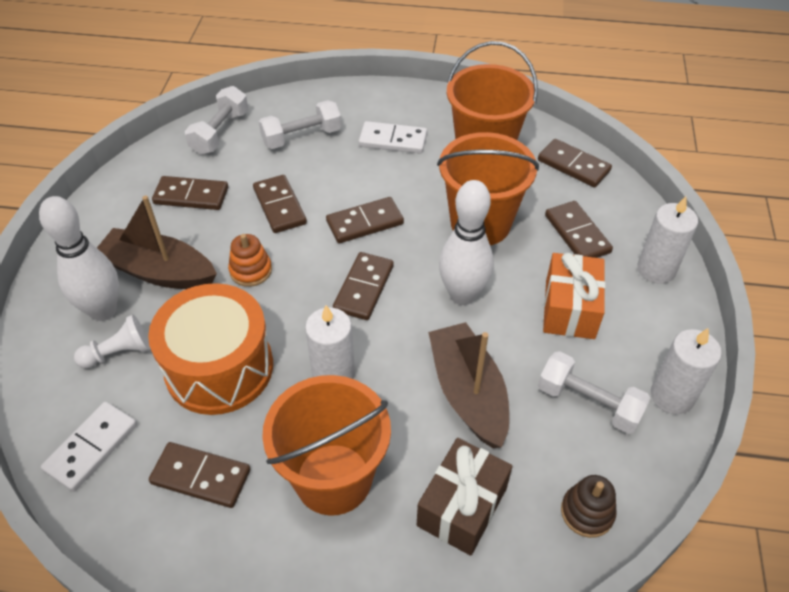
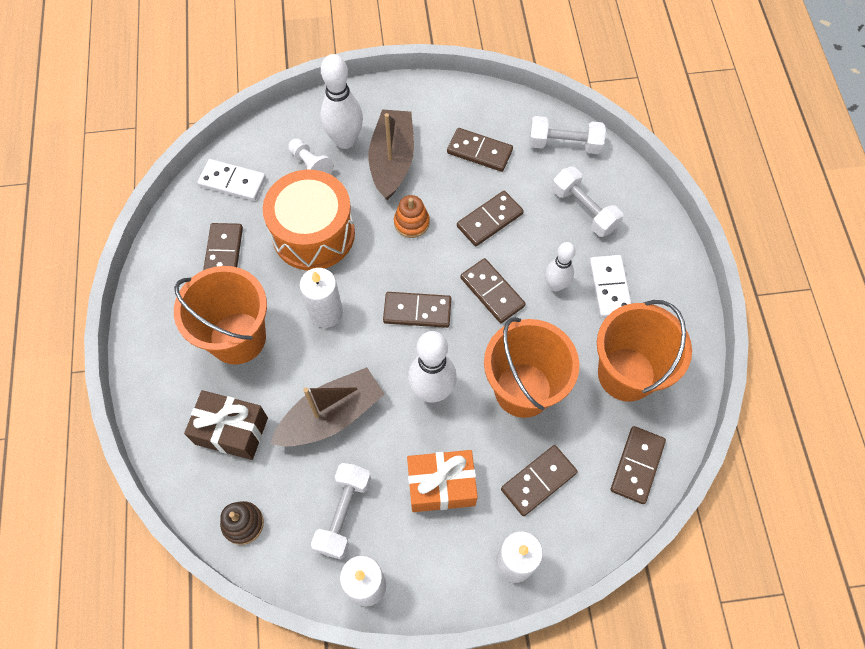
camera: 75 degrees right, 15 degrees up
brown domino [152,176,228,210] -> brown domino turned 60 degrees counterclockwise [447,128,513,172]
none -> white bowling pin [545,242,576,292]

